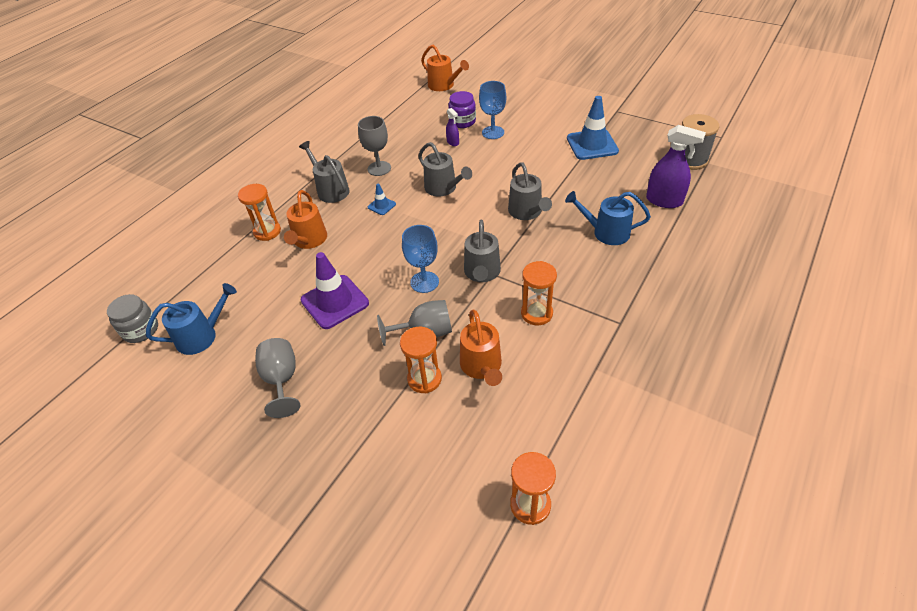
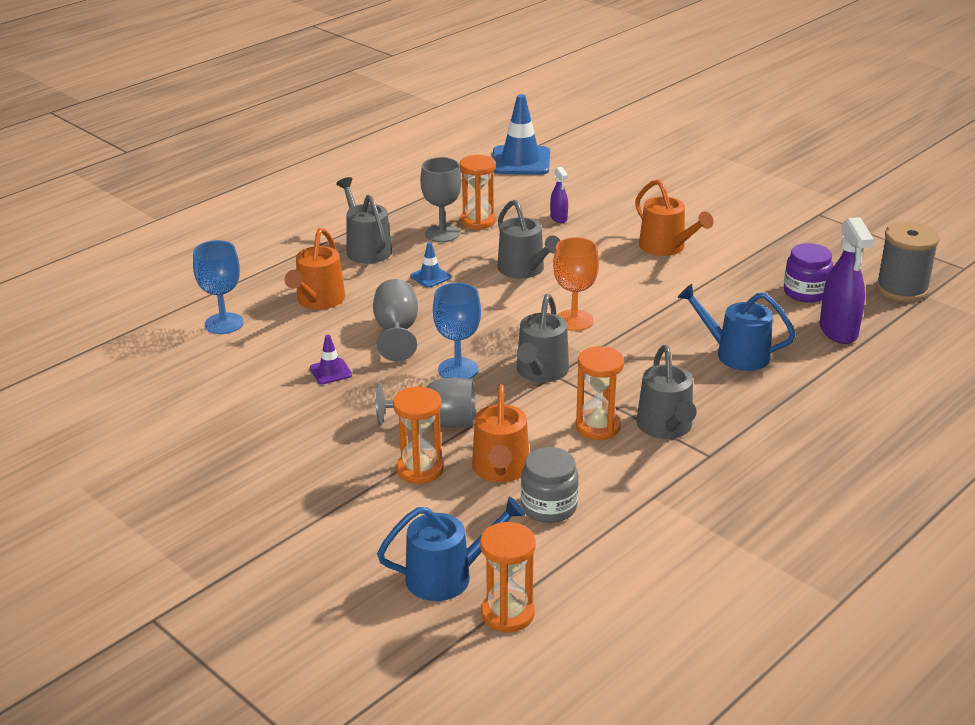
camera: 10 degrees right, 15 degrees down
grey jar [107,294,158,343] -> grey jar moved to [521,447,579,523]
blue watering can [146,283,237,355] -> blue watering can moved to [377,497,525,601]
orange hourglass [238,184,281,241] -> orange hourglass moved to [459,155,496,230]
grey goblet [255,338,300,418] -> grey goblet moved to [373,279,418,361]
purple traffic cone [301,252,369,329] -> purple traffic cone [310,335,352,384], size x0.47
orange watering can [421,45,469,91] -> orange watering can moved to [635,179,714,256]
purple jar [448,91,476,128] -> purple jar moved to [784,243,833,303]
blue goblet [479,81,506,139] -> blue goblet moved to [193,240,243,334]
grey watering can [508,162,552,220] -> grey watering can moved to [636,345,697,439]
blue traffic cone [567,96,619,160] -> blue traffic cone moved to [492,94,550,175]
purple spray bottle [646,125,706,208] -> purple spray bottle turned 45 degrees clockwise [820,217,874,344]
none -> orange goblet [553,237,599,331]

